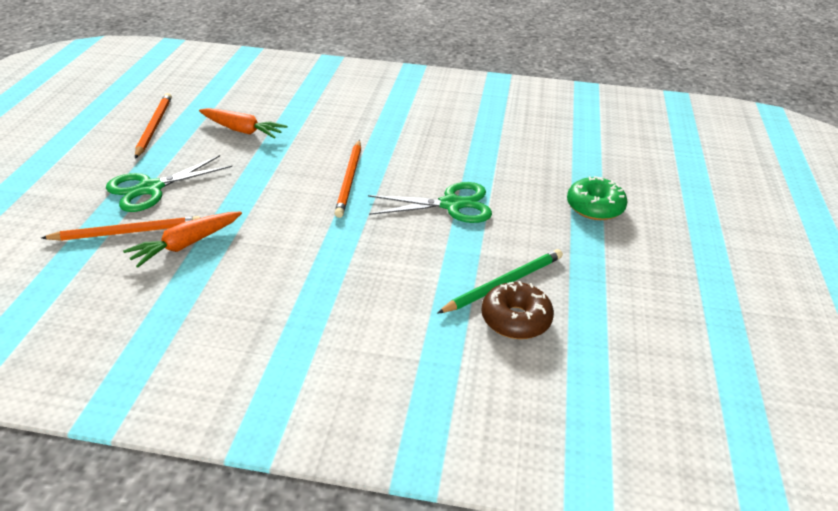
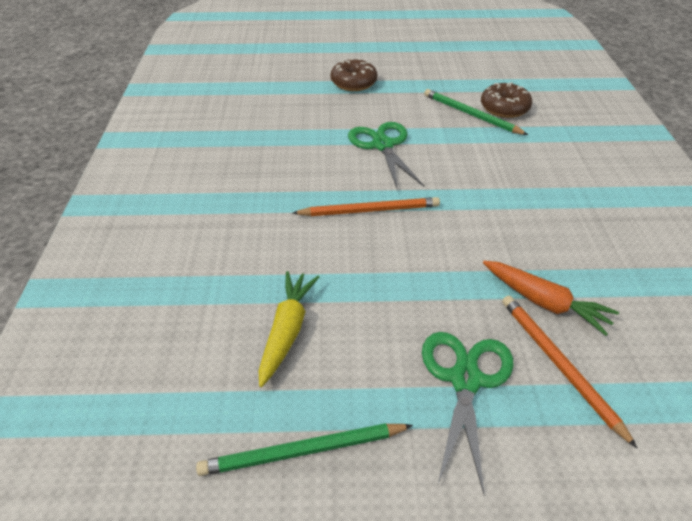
camera: 100 degrees left, 5 degrees up
green scissors [106,155,232,212] -> green scissors turned 120 degrees counterclockwise [422,332,514,494]
orange pencil [135,93,172,159] -> green pencil [196,423,413,476]
orange carrot [199,108,287,139] -> yellow carrot [259,271,319,387]
green donut [567,176,627,220] -> brown donut [331,58,378,91]

